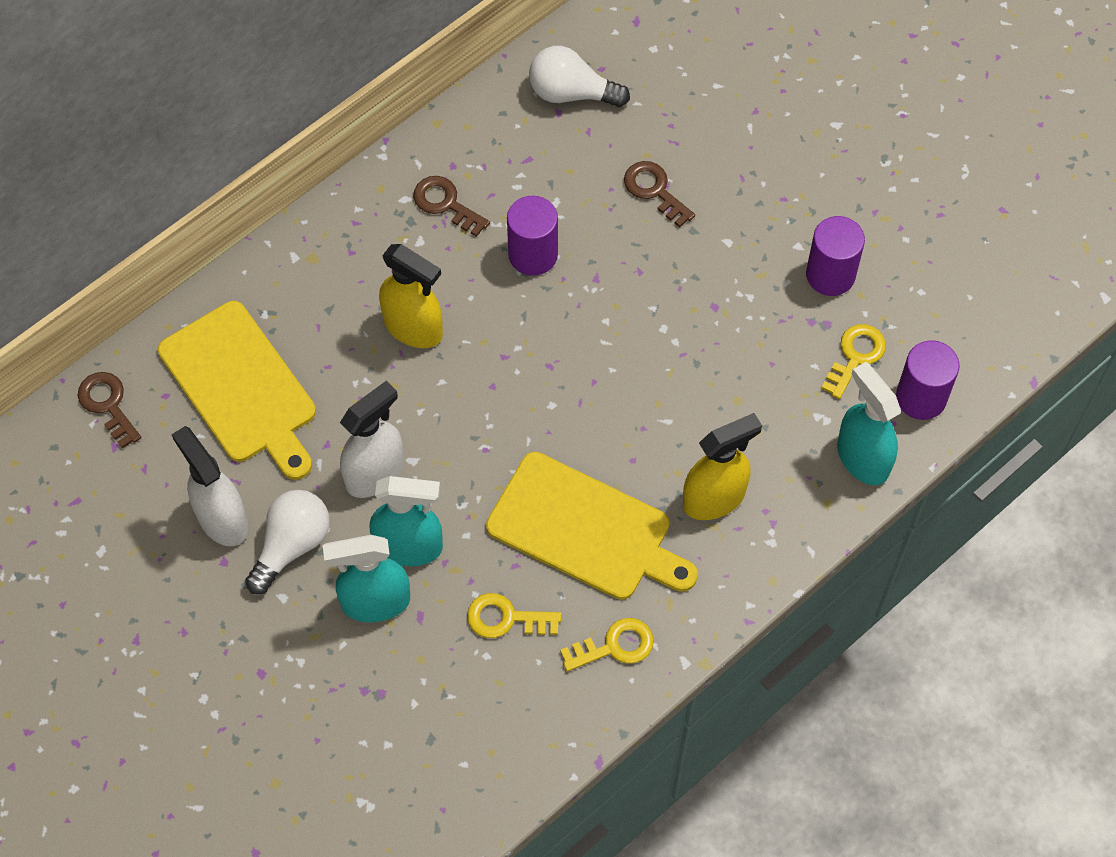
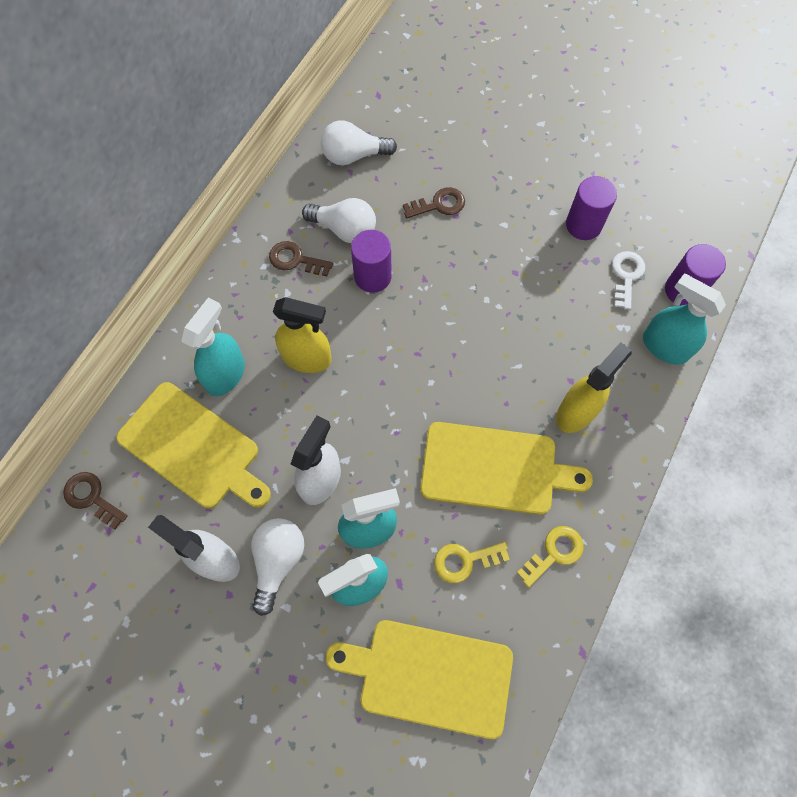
camera: 20 degrees left, 5 degrees up
brown key [624,161,695,227] -> brown key turned 135 degrees clockwise [403,187,465,218]
yellow key [821,324,886,399] -> white key [612,251,645,310]
none -> turquoise spray bottle [181,298,245,396]
none -> white light bulb [302,198,376,243]
none -> yellow cutting board [325,620,513,739]

